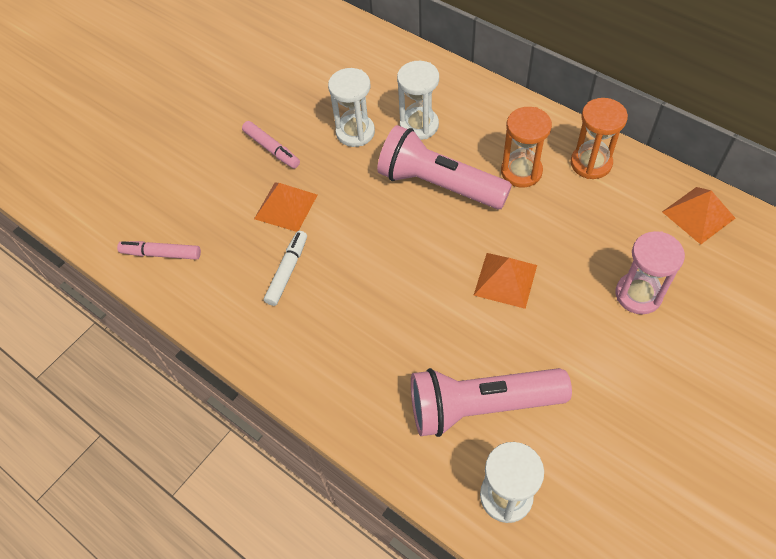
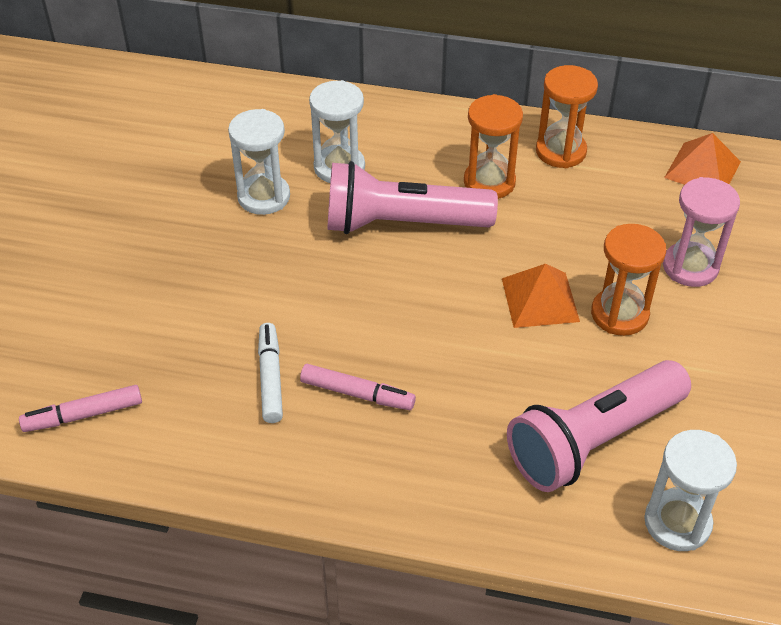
camera: 30 degrees left, 10 degrees down
pink marker [242,121,300,169] -> pink marker moved to [300,364,416,410]
orange pyramid [254,183,317,232] -> none
none -> orange hourglass [591,224,666,336]

